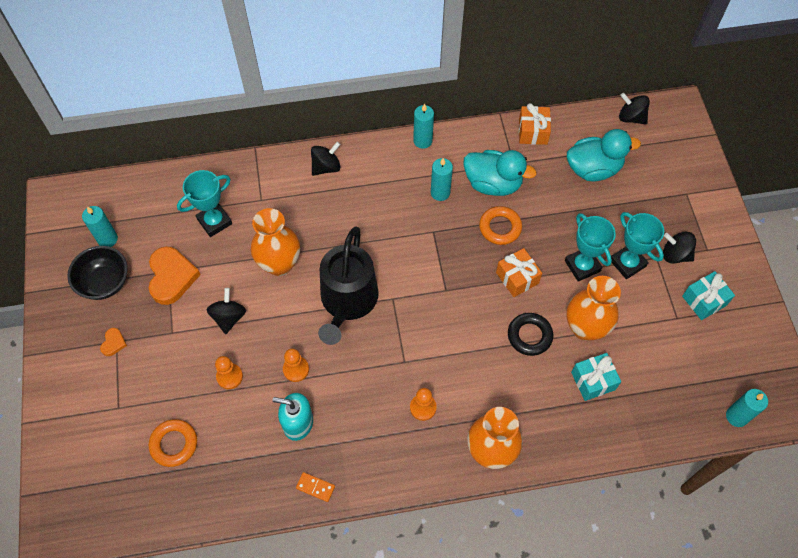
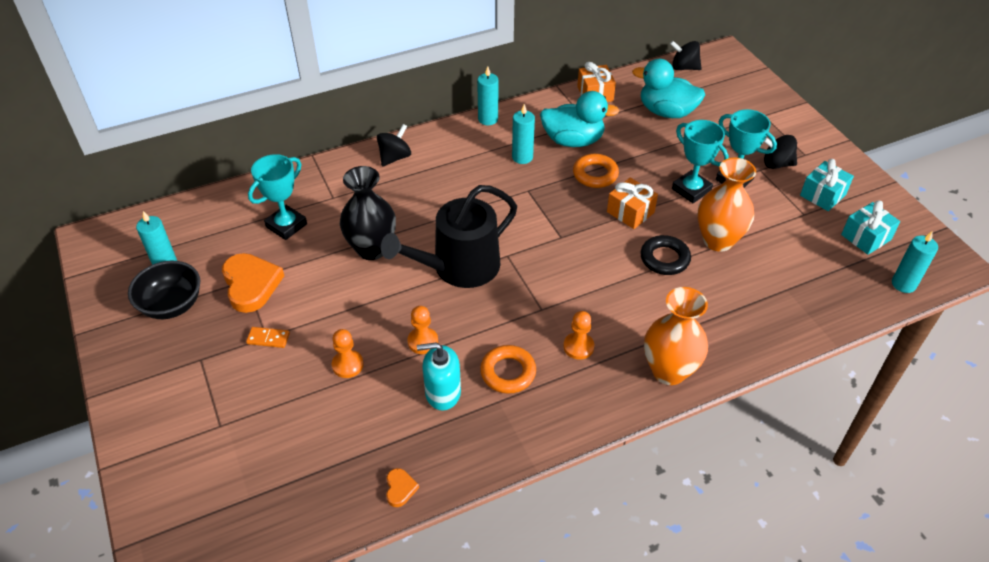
camera: 15 degrees left, 15 degrees down
orange heart [100,328,127,356] -> orange heart moved to [386,468,419,507]
orange ring [149,419,197,467] -> orange ring moved to [480,345,536,394]
black spinning top [207,288,246,334] -> none
orange vase [251,208,300,276] -> black vase [340,166,396,260]
orange domino [296,472,335,502] -> orange domino moved to [246,327,290,348]
black watering can [318,226,379,345] -> black watering can turned 60 degrees clockwise [381,185,517,288]
turquoise duck [567,129,641,182] -> turquoise duck turned 135 degrees counterclockwise [632,59,705,118]
turquoise gift [571,353,621,401] -> turquoise gift moved to [841,201,900,255]

